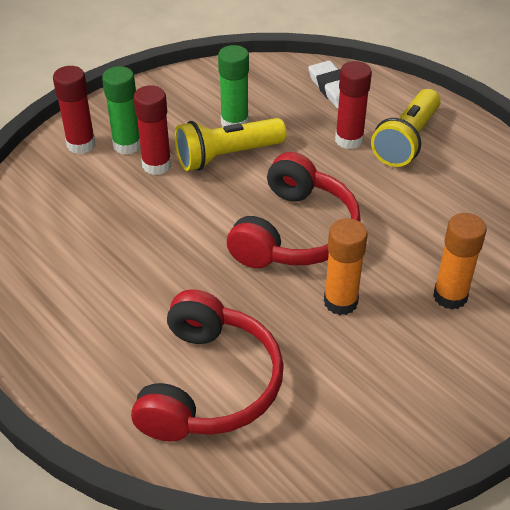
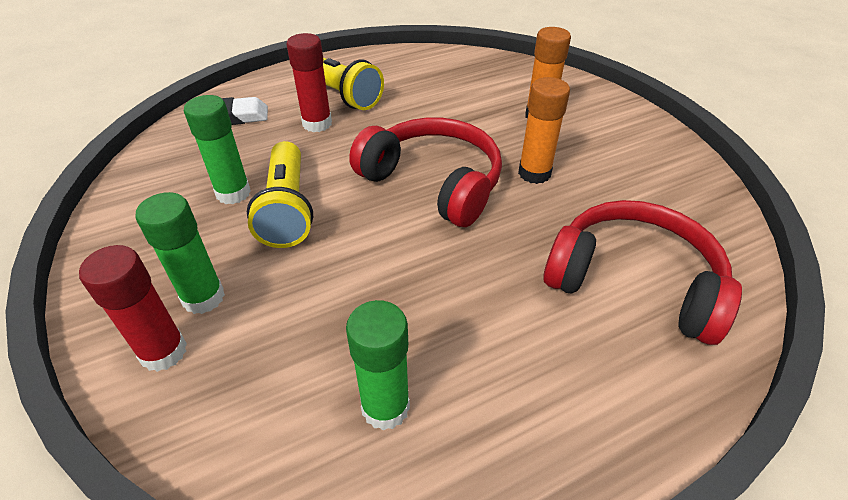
camera: 75 degrees left, 0 degrees up
red glue stick [133,85,171,175] -> none
none -> green glue stick [346,300,410,431]

